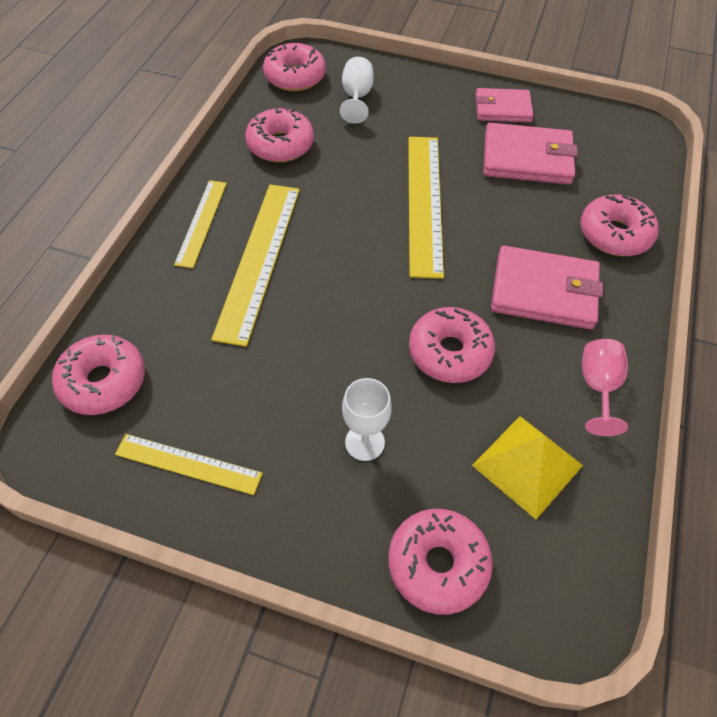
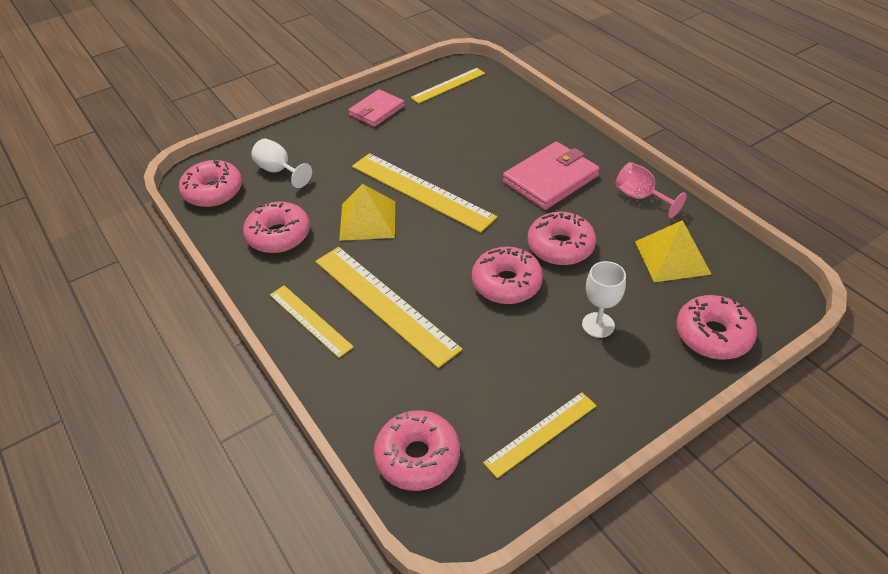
camera: 50 degrees left, 10 degrees down
pink wallet [483,123,578,185] -> none
pink donut [580,195,659,256] -> pink donut moved to [472,247,543,304]
none -> yellow pyramid [339,184,395,241]
none -> yellow ruler [411,68,485,104]

